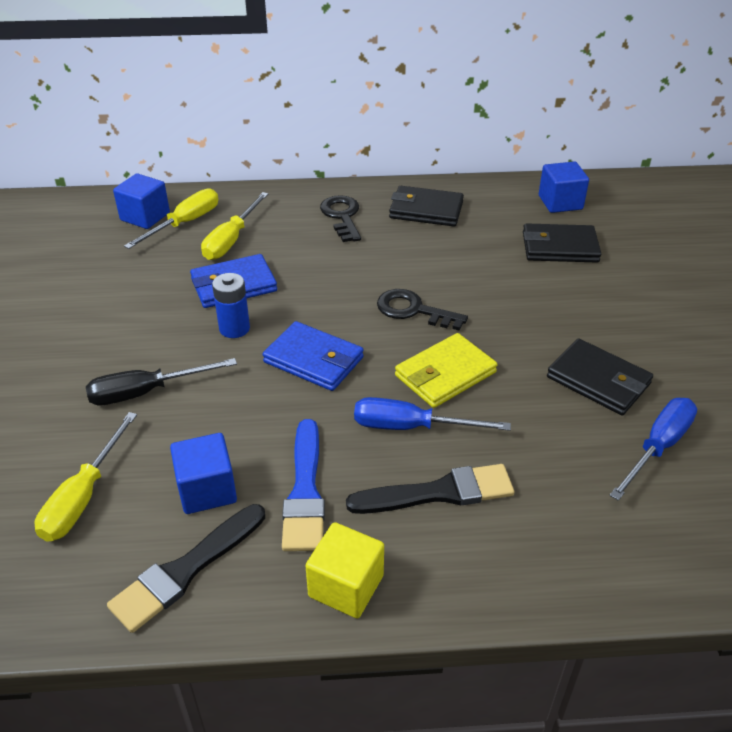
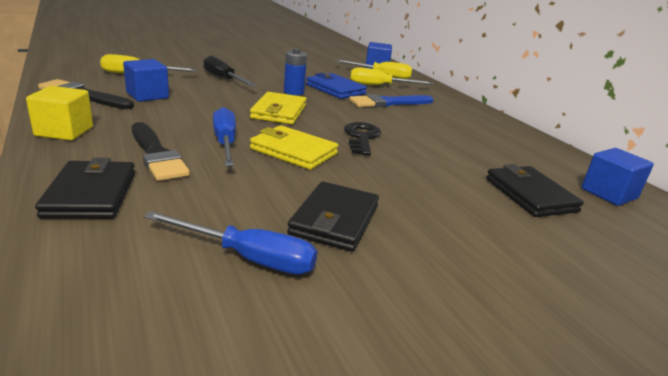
camera: 65 degrees right, 15 degrees down
blue wallet [263,321,364,391] -> yellow wallet [250,92,307,124]
blue brush [282,419,325,551] -> blue brush moved to [349,94,434,107]
black key [320,195,361,242] -> none
black wallet [389,186,464,226] -> black wallet moved to [35,157,135,219]

